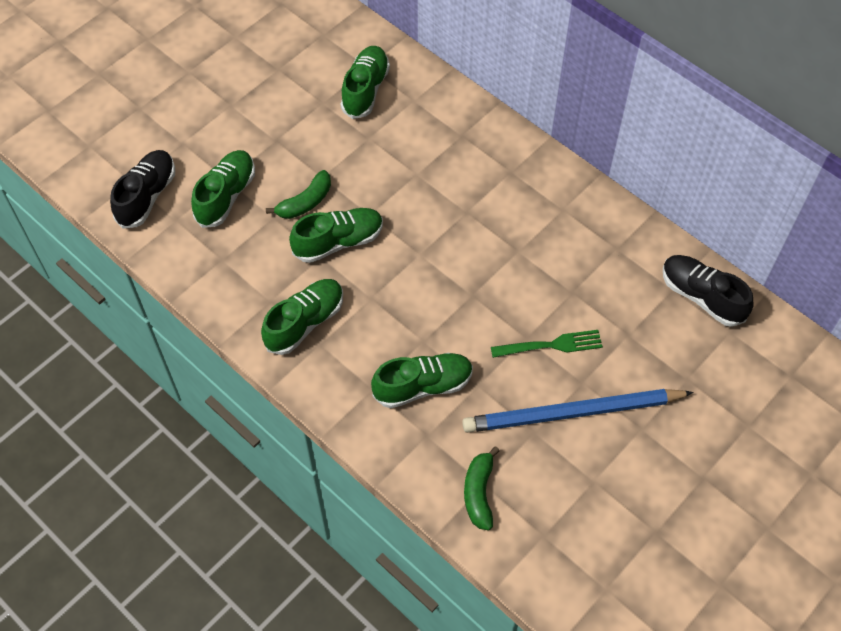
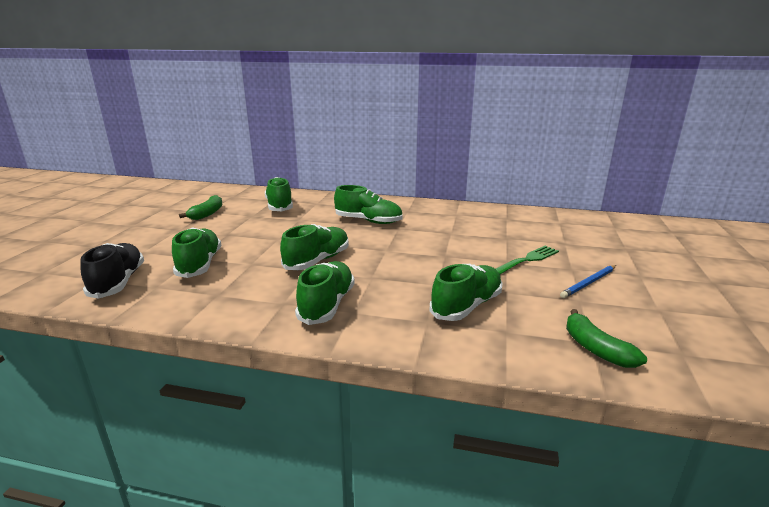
camera: 30 degrees left, 35 degrees down
green banana [266,170,331,219] -> green banana moved to [179,195,222,220]
blue pencil [462,389,694,433] -> blue pencil [560,265,616,298], size x0.48
black shoe [663,255,754,327] -> none
none -> green shoe [334,185,403,224]

